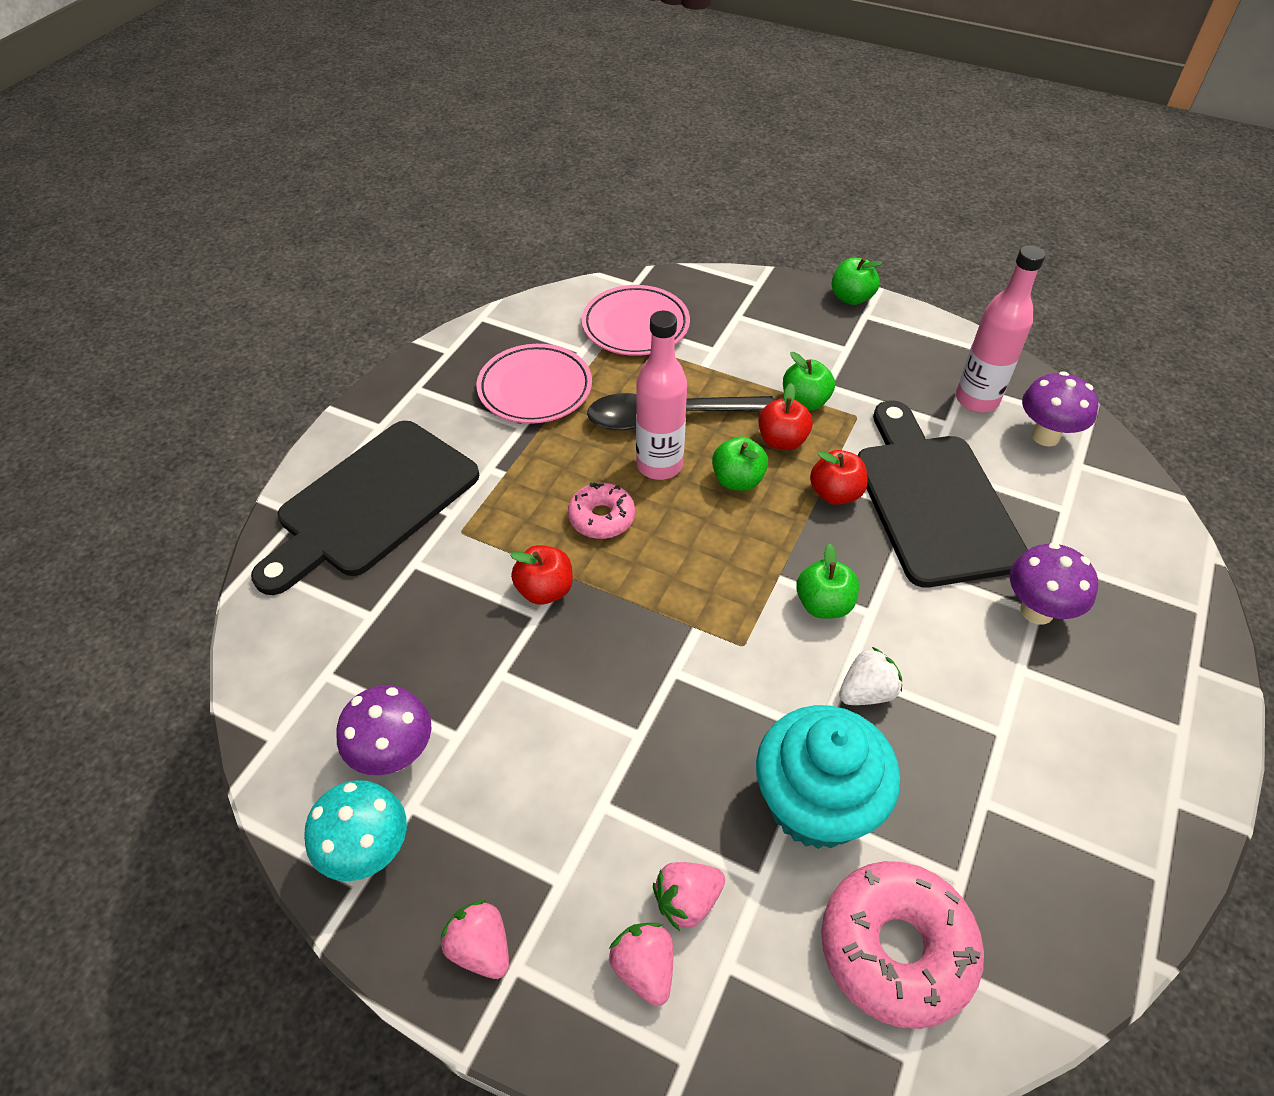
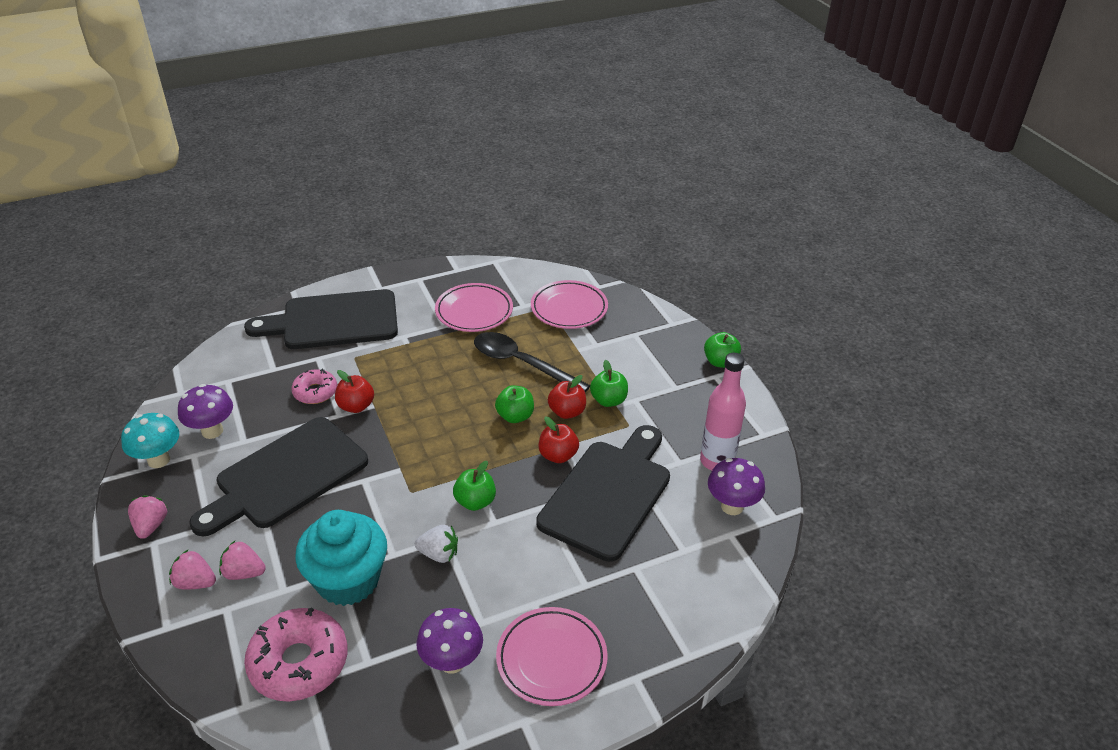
camera: 40 degrees right, 10 degrees down
pink donut [568,482,635,539] -> pink donut moved to [292,369,337,404]
pink strawberry [609,923,673,1006] -> pink strawberry turned 90 degrees counterclockwise [169,550,216,590]
pink bottle [636,311,687,480] -> none
purple mushroom [1010,543,1098,625] -> purple mushroom moved to [417,608,483,674]
none -> black cutting board [189,417,368,536]
none -> pink plate [496,607,608,706]

